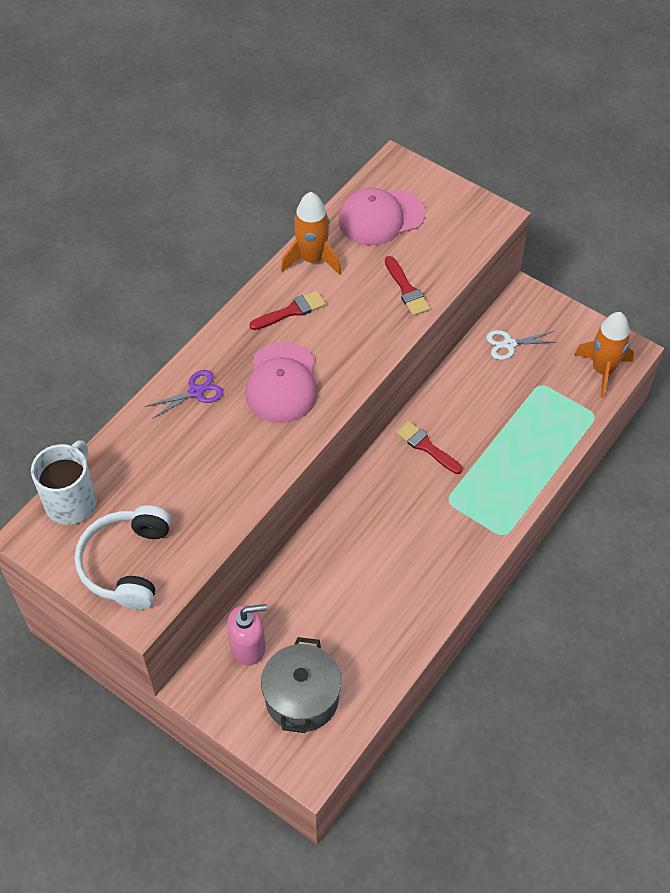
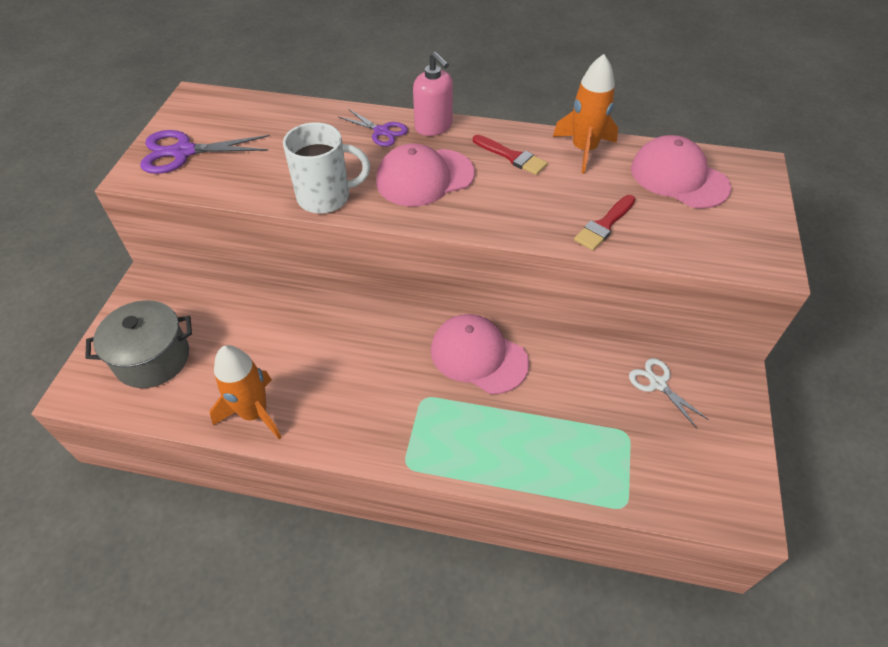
camera: 65 degrees right, 5 degrees down
white mug [31,440,97,525] -> white mug moved to [283,122,370,214]
white headphones [75,505,171,610] -> purple scissors [140,130,270,174]
pink soap dispenser [227,604,267,666] -> pink soap dispenser moved to [413,51,453,136]
red brush [396,421,462,474] -> pink cap [431,314,529,394]
orange rocket [574,312,634,398] -> orange rocket moved to [210,345,281,439]

